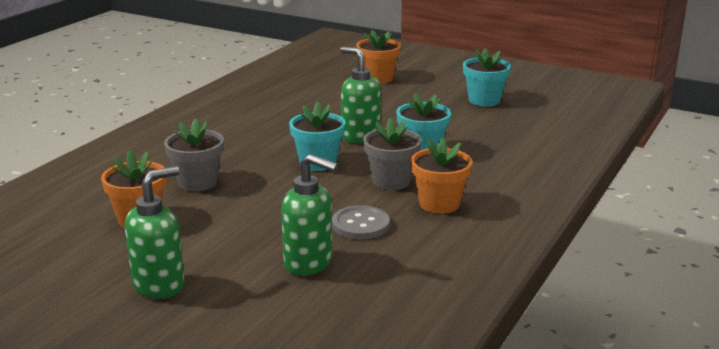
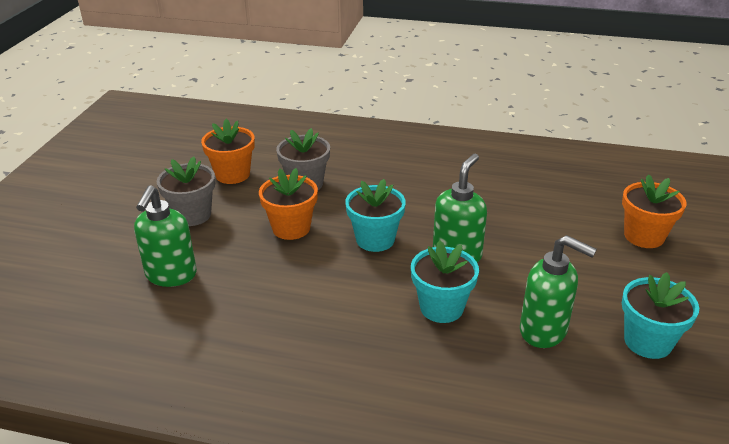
camera: 75 degrees right, 10 degrees up
green soap dispenser [125,166,185,299] -> green soap dispenser moved to [520,235,597,348]
grey button [332,205,390,240] -> none
grey flower pot [363,117,422,190] -> grey flower pot moved to [157,156,215,226]
orange flower pot [411,137,473,214] -> orange flower pot moved to [259,168,318,240]

